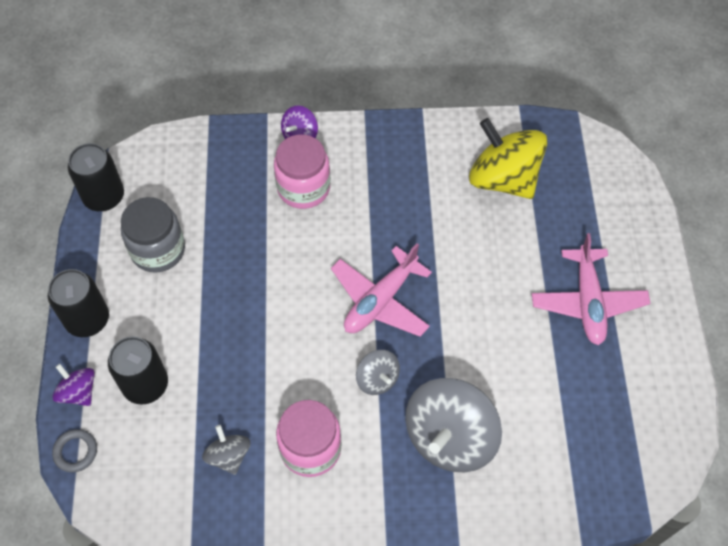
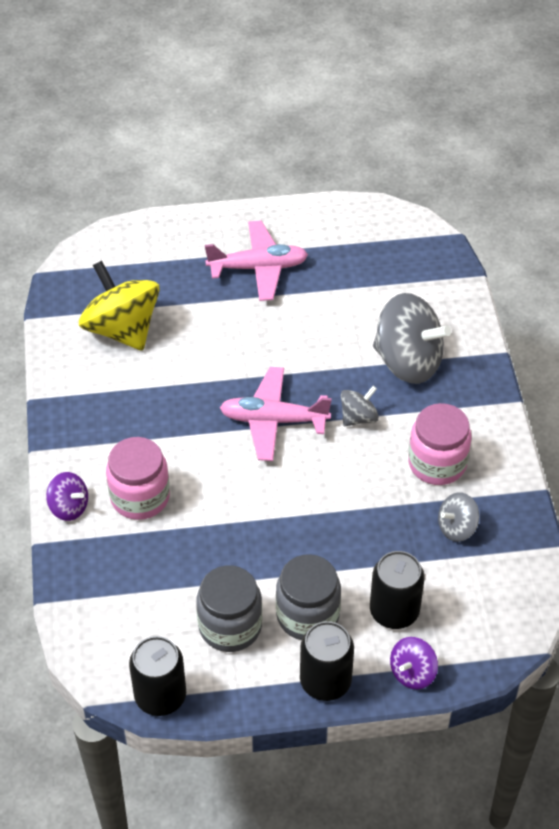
camera: 95 degrees left, 10 degrees down
grey ring [52,429,97,472] -> none
pink plane [331,243,432,337] -> pink plane turned 150 degrees clockwise [220,367,332,461]
yellow spinning top [469,118,547,199] -> yellow spinning top turned 105 degrees clockwise [79,261,160,351]
none -> grey jar [276,554,341,640]

